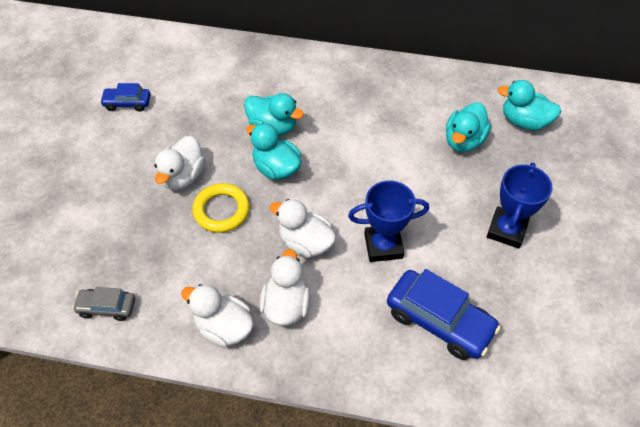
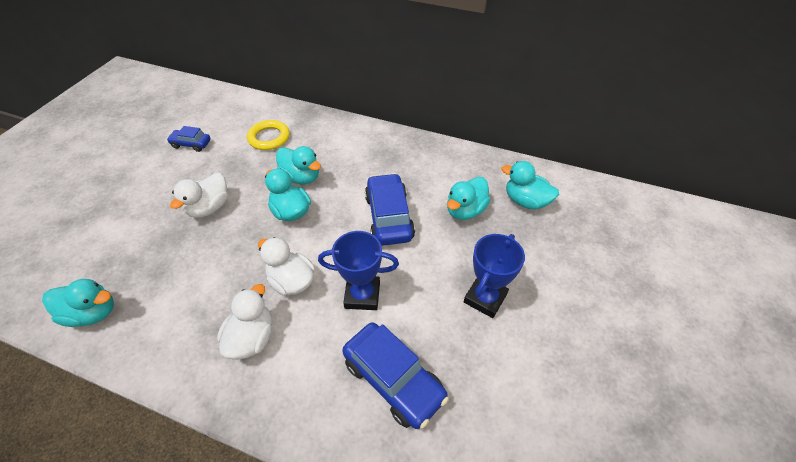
camera: 10 degrees right, 5 degrees down
grey car [72,287,135,321] -> turquoise duck [42,279,114,327]
white duck [181,284,254,348] -> none
yellow ring [193,183,250,233] -> yellow ring moved to [247,120,290,150]
none -> blue car [365,173,415,246]

